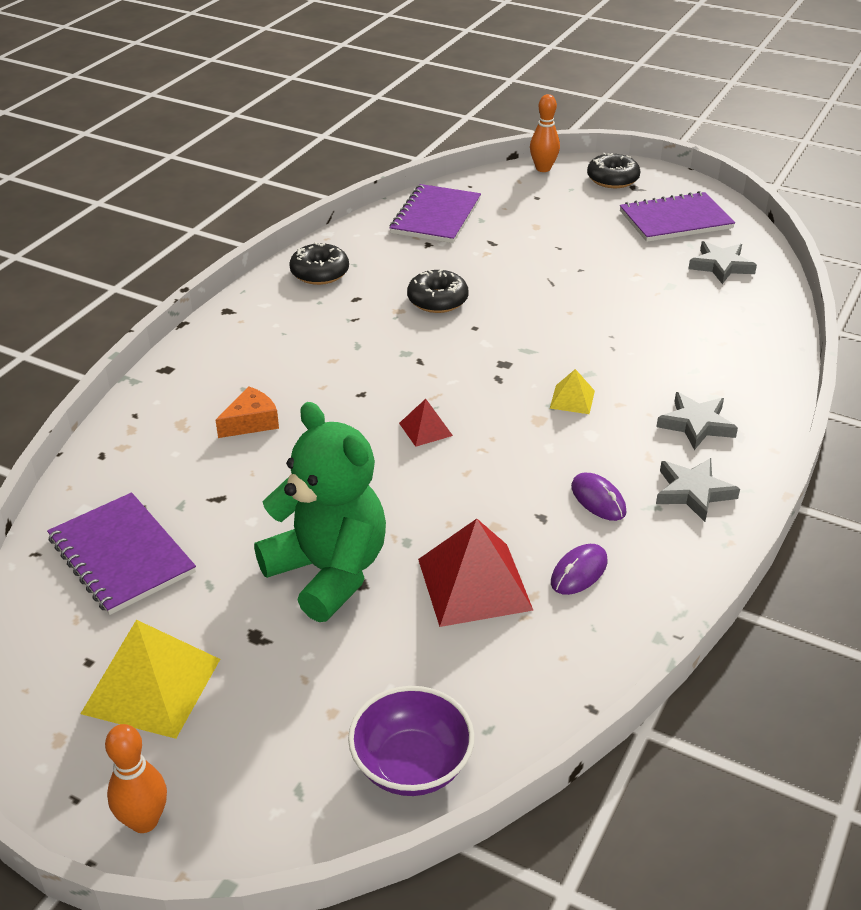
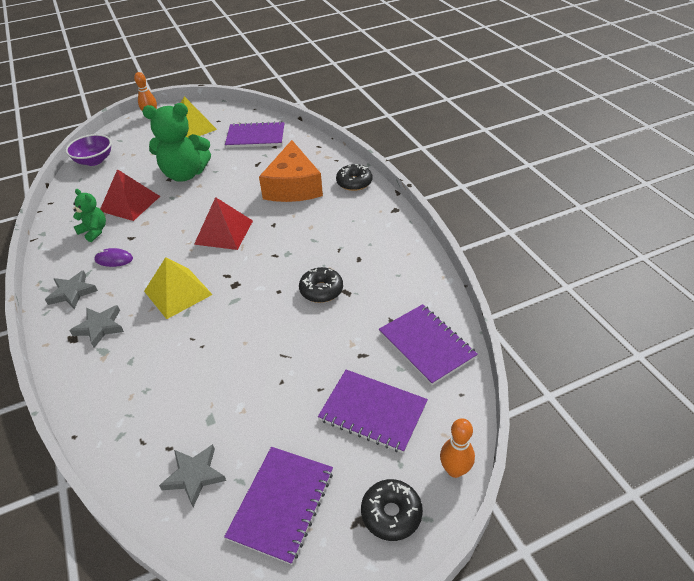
camera: 130 degrees right, 5 degrees up
orange cheese [216,386,279,438] -> orange cheese [259,140,323,202], size x2.22
black donut [289,242,349,285] -> black donut moved to [336,164,372,191]
red pyramid [399,399,453,447] -> red pyramid [194,197,253,250], size x2.00
yellow pyramid [550,369,595,414] -> yellow pyramid [144,257,213,319], size x2.00
purple mouse [551,544,607,595] -> green teddy bear [73,189,106,242]
none -> purple notebook [318,370,428,453]

